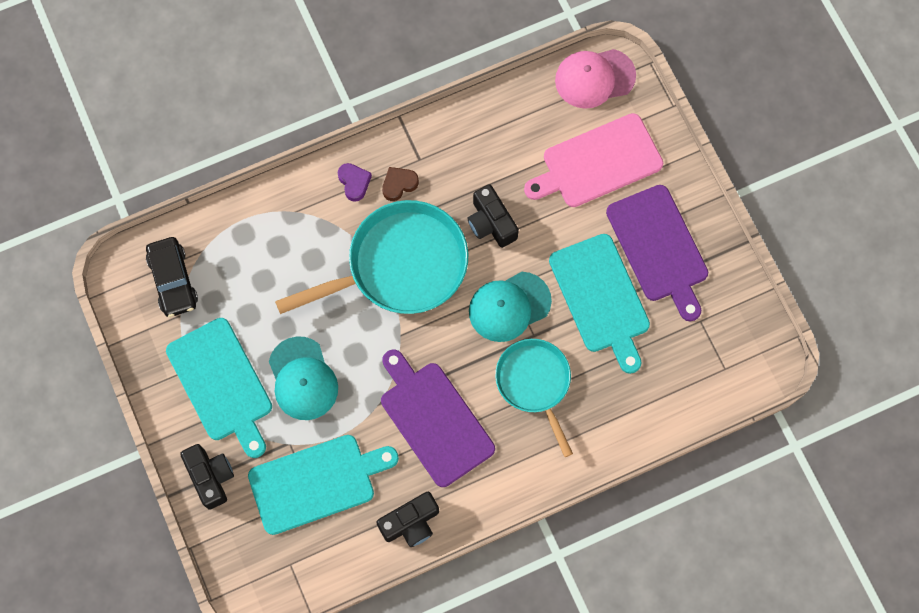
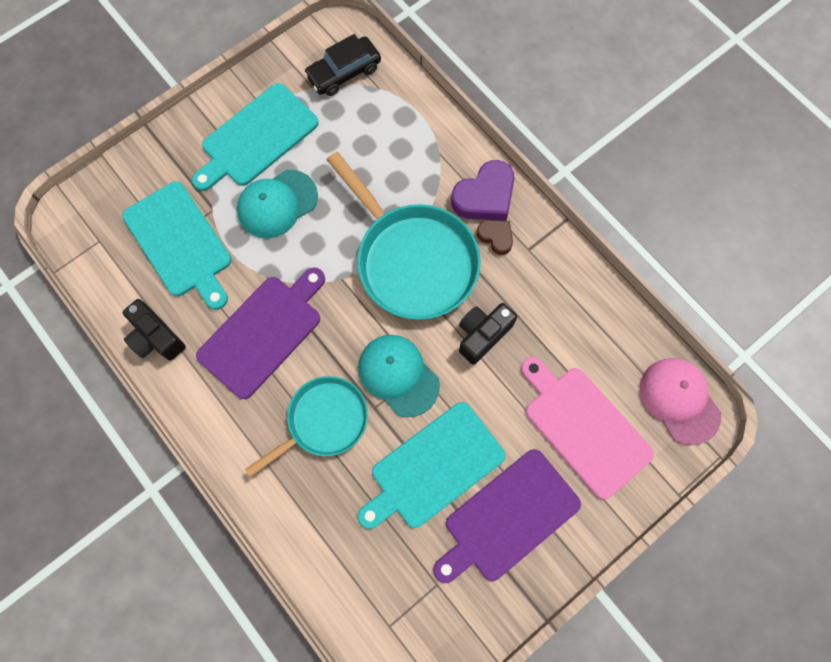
camera: 75 degrees right, 0 degrees up
black camera [180,444,234,510] -> none
purple heart [338,163,372,202] -> purple heart [451,160,515,221], size x1.77

